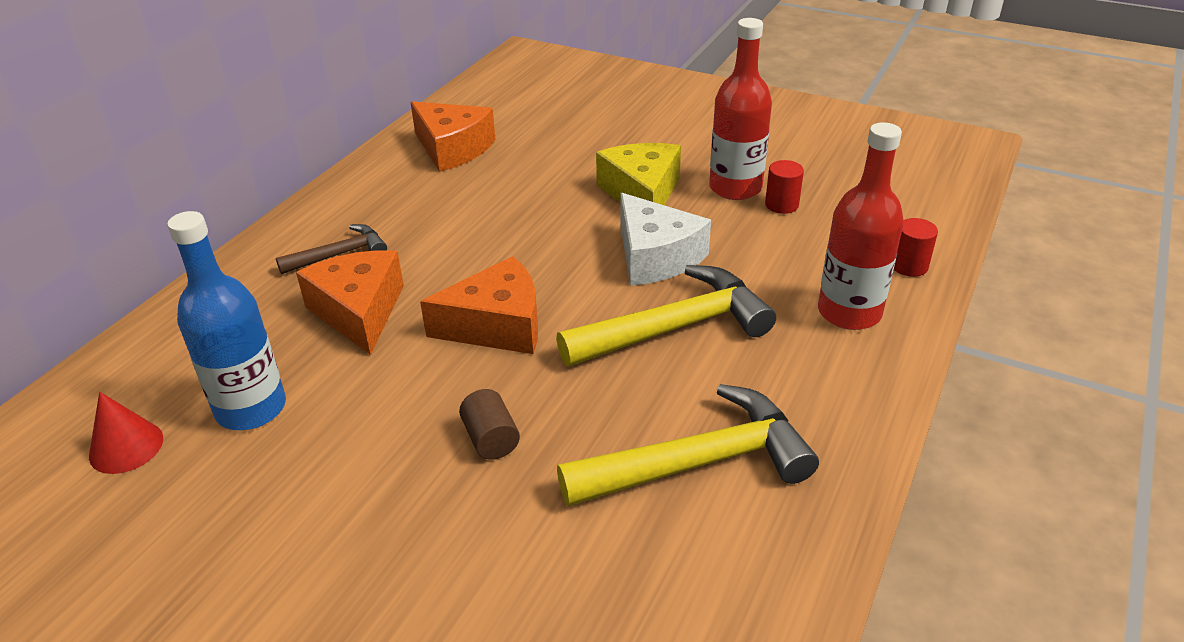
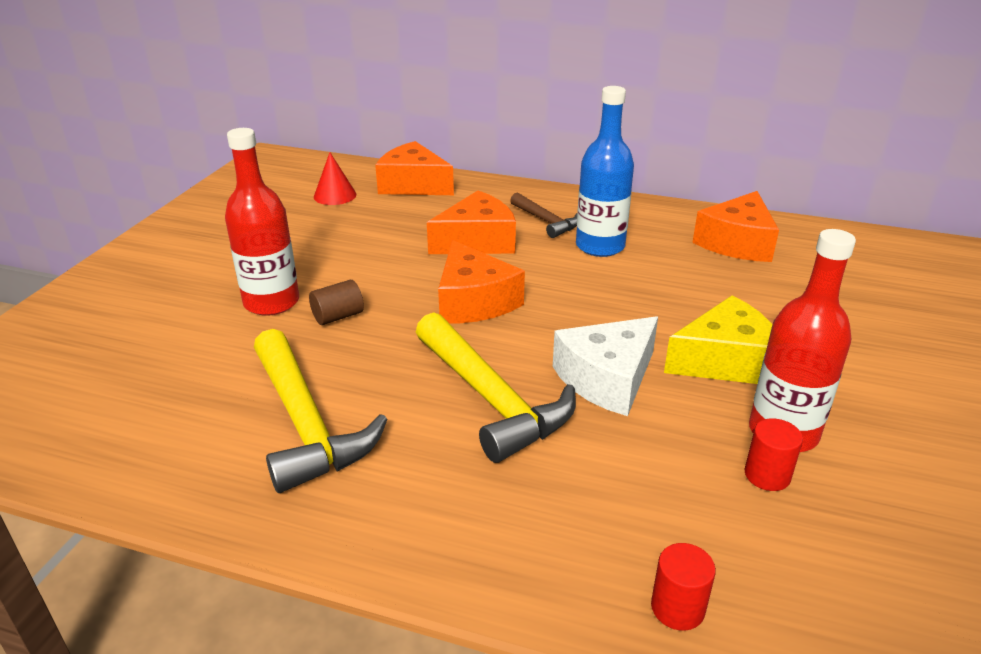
camera: 80 degrees right, 5 degrees down
blue bottle [167,211,286,430] -> blue bottle moved to [576,86,634,257]
red bottle [818,122,904,330] -> red bottle moved to [225,128,299,316]
none -> orange cheese [375,141,454,195]

